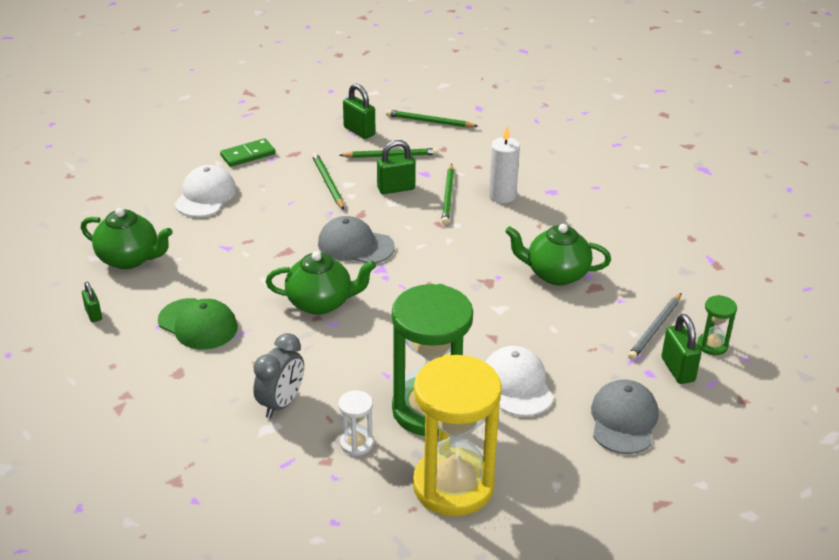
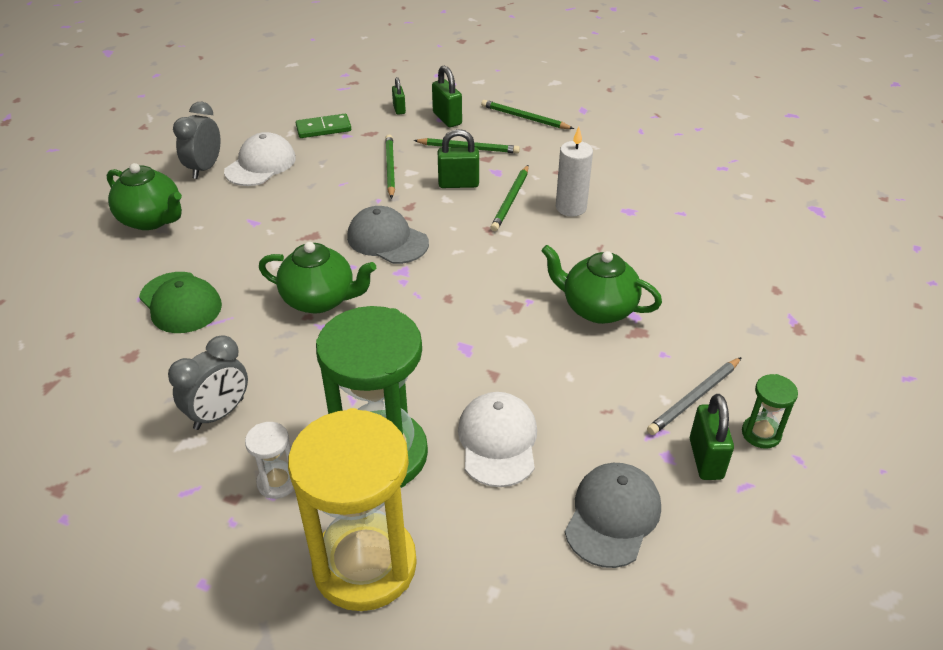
camera: 15 degrees right, 5 degrees up
green padlock [82,282,102,322] -> green padlock moved to [392,77,406,115]
none -> grey clock [173,102,221,179]

